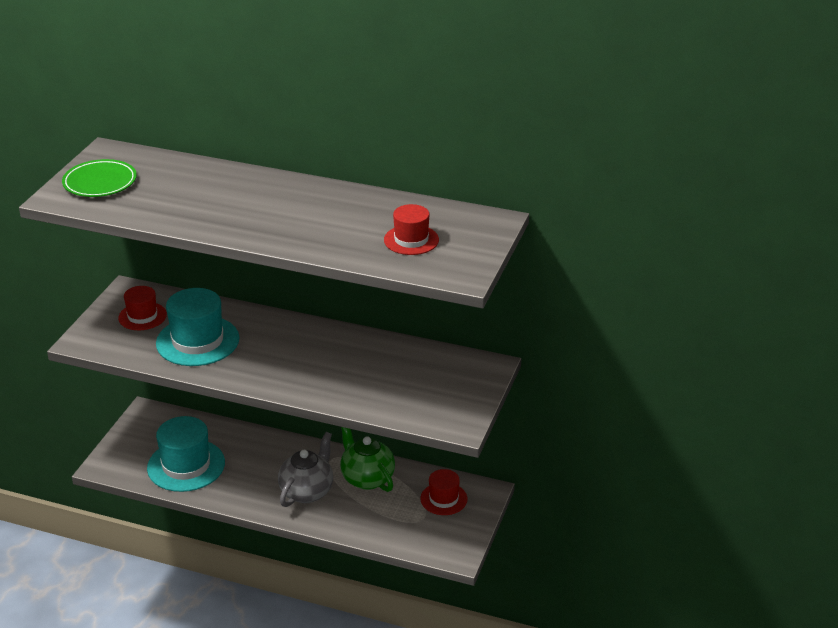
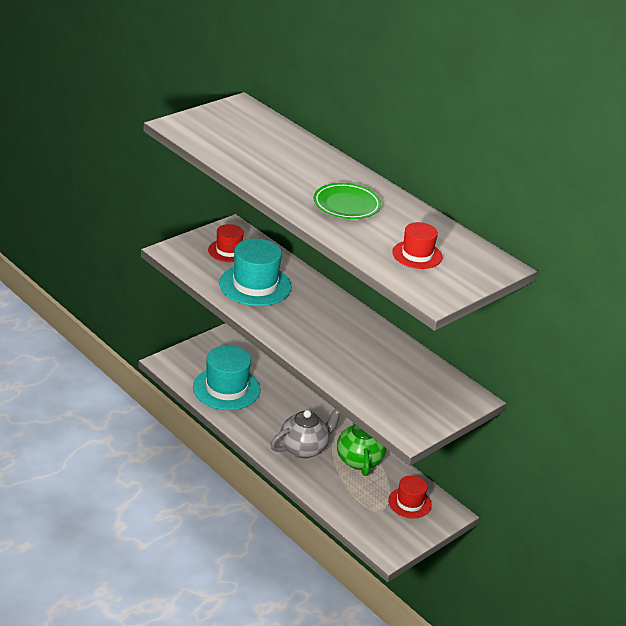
camera: 25 degrees right, 0 degrees up
green plate [62,159,137,197] -> green plate moved to [314,183,381,219]

